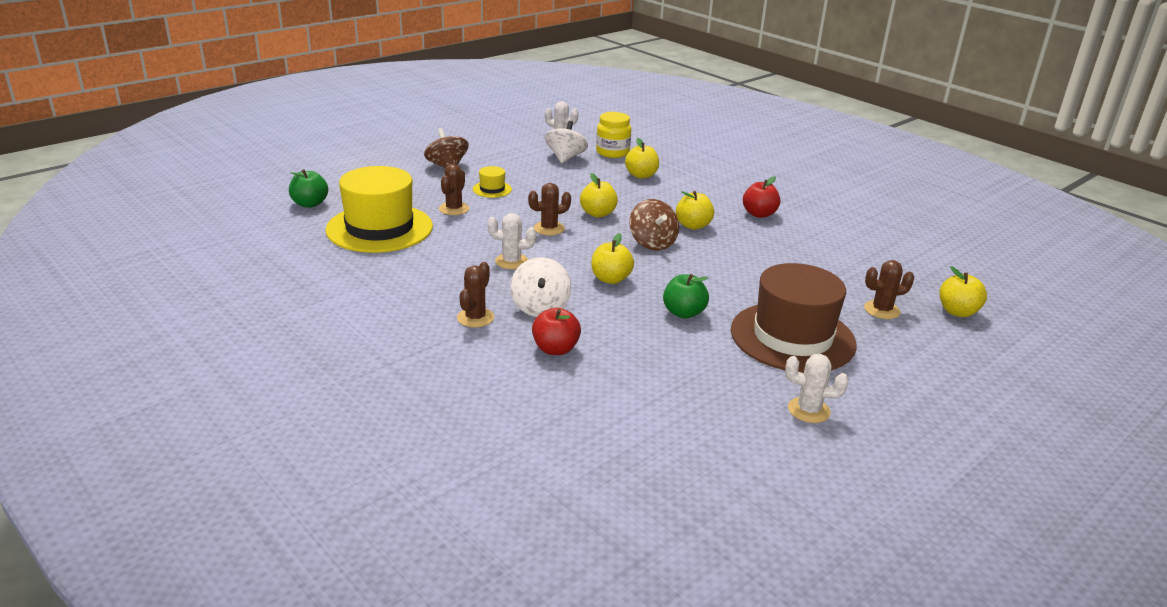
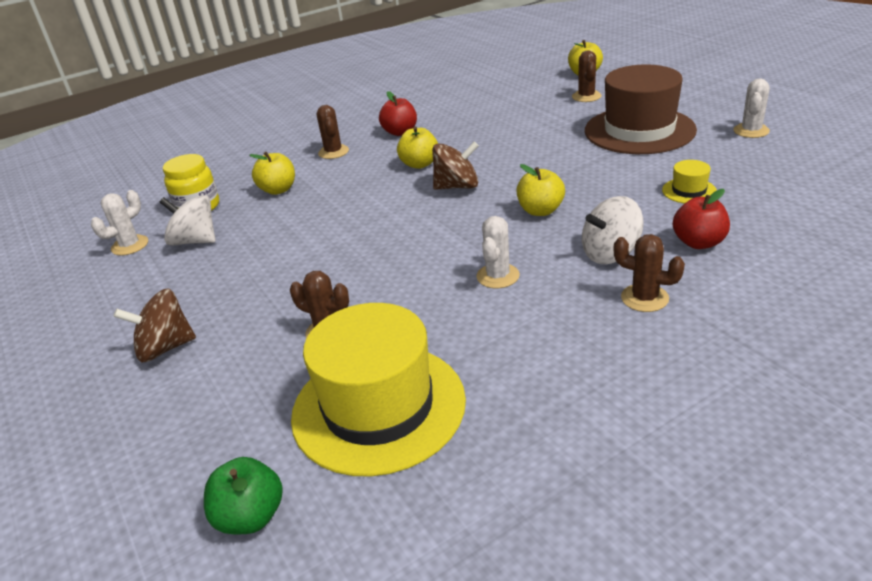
camera: 75 degrees left, 5 degrees up
yellow hat [473,166,512,198] -> yellow hat moved to [662,160,717,204]
white spinning top [510,257,571,317] -> white spinning top turned 150 degrees clockwise [582,196,643,264]
brown cactus [528,183,571,235] -> brown cactus moved to [317,105,349,159]
yellow apple [580,173,618,218] -> none
green apple [663,274,709,319] -> none

